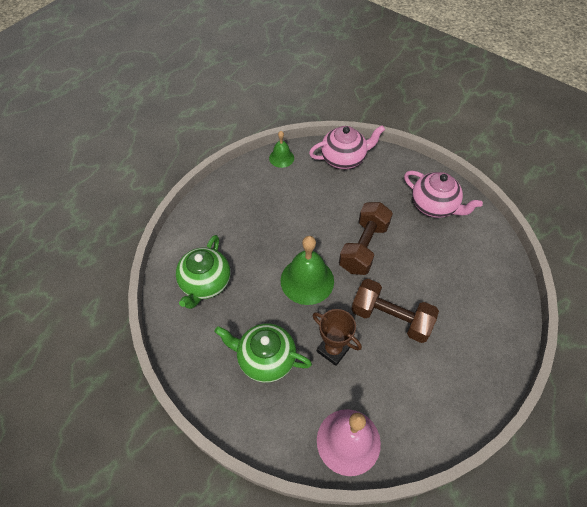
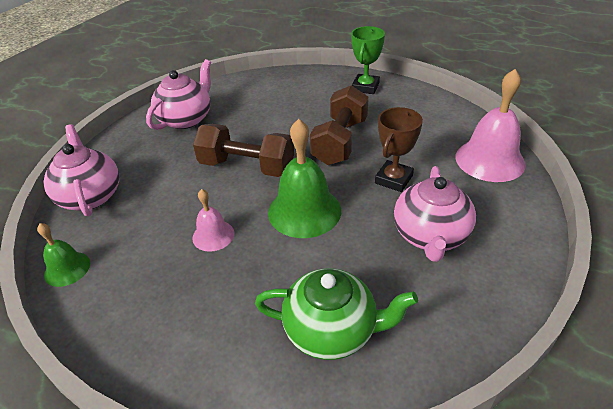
camera: 95 degrees left, 15 degrees down
green teapot [215,323,312,383] -> pink teapot [394,166,476,262]
none -> pink bell [192,189,234,252]
none -> green trophy [351,26,385,94]

